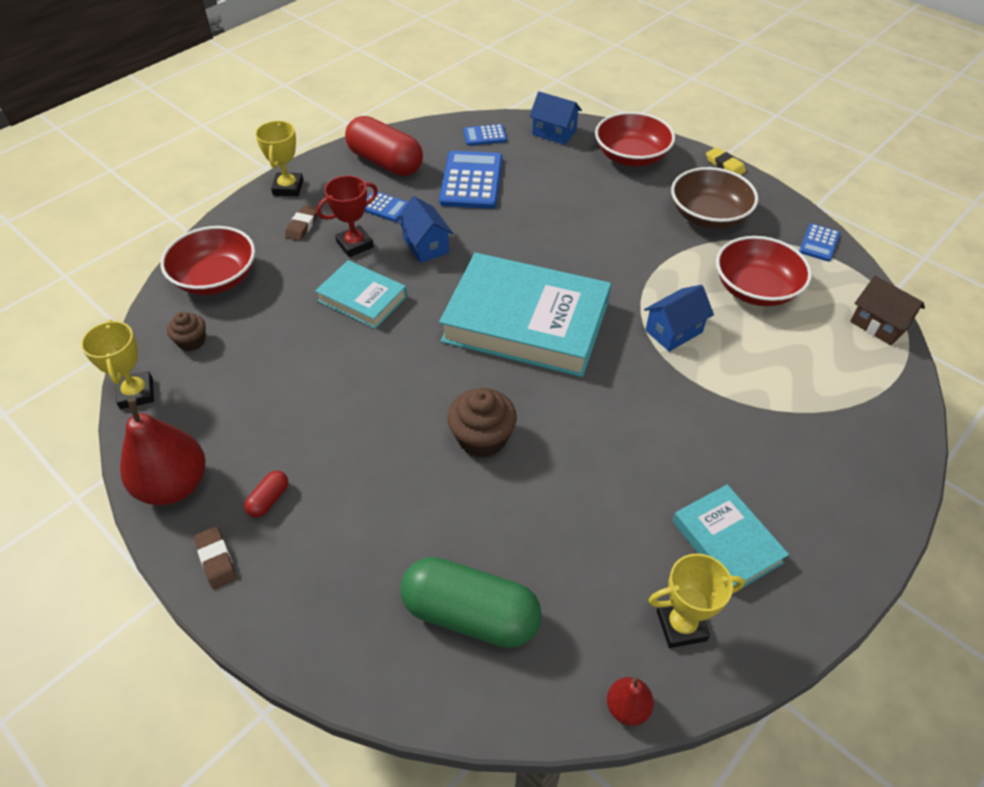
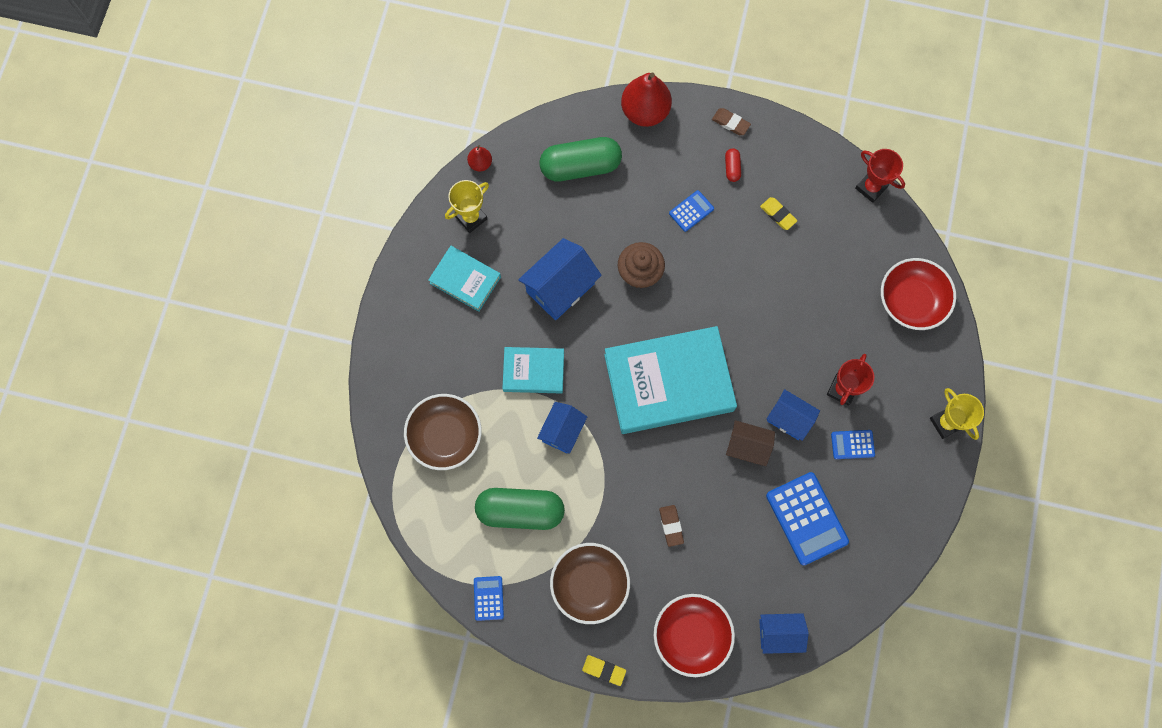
camera: 150 degrees right, 25 degrees up
yellow trophy [81,320,154,409] -> red trophy [855,149,905,203]
red pear [120,398,206,505] -> red pear moved to [621,72,672,127]
brown cupcake [167,312,206,351] -> none
brown eraser [285,205,318,241] -> brown eraser moved to [659,505,684,547]
turquoise book [315,260,407,329] -> turquoise book moved to [502,347,564,394]
red capsule [345,116,423,176] -> none
blue calculator [463,124,507,146] -> blue calculator moved to [669,190,714,232]
red bowl [716,236,812,306] -> green capsule [475,488,565,530]
brown house [850,276,925,345] -> brown house moved to [726,420,775,466]
none -> brown bowl [404,394,482,470]
none -> blue house [518,238,602,320]
none -> yellow eraser [760,197,798,230]

